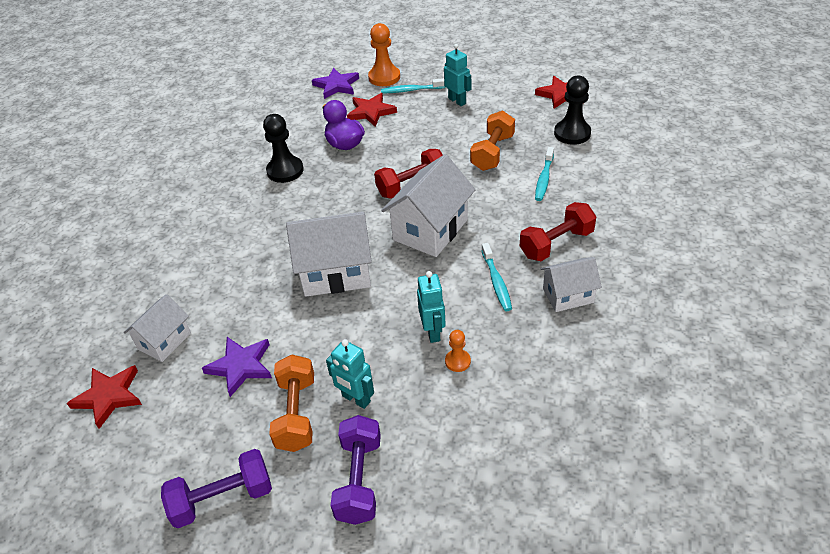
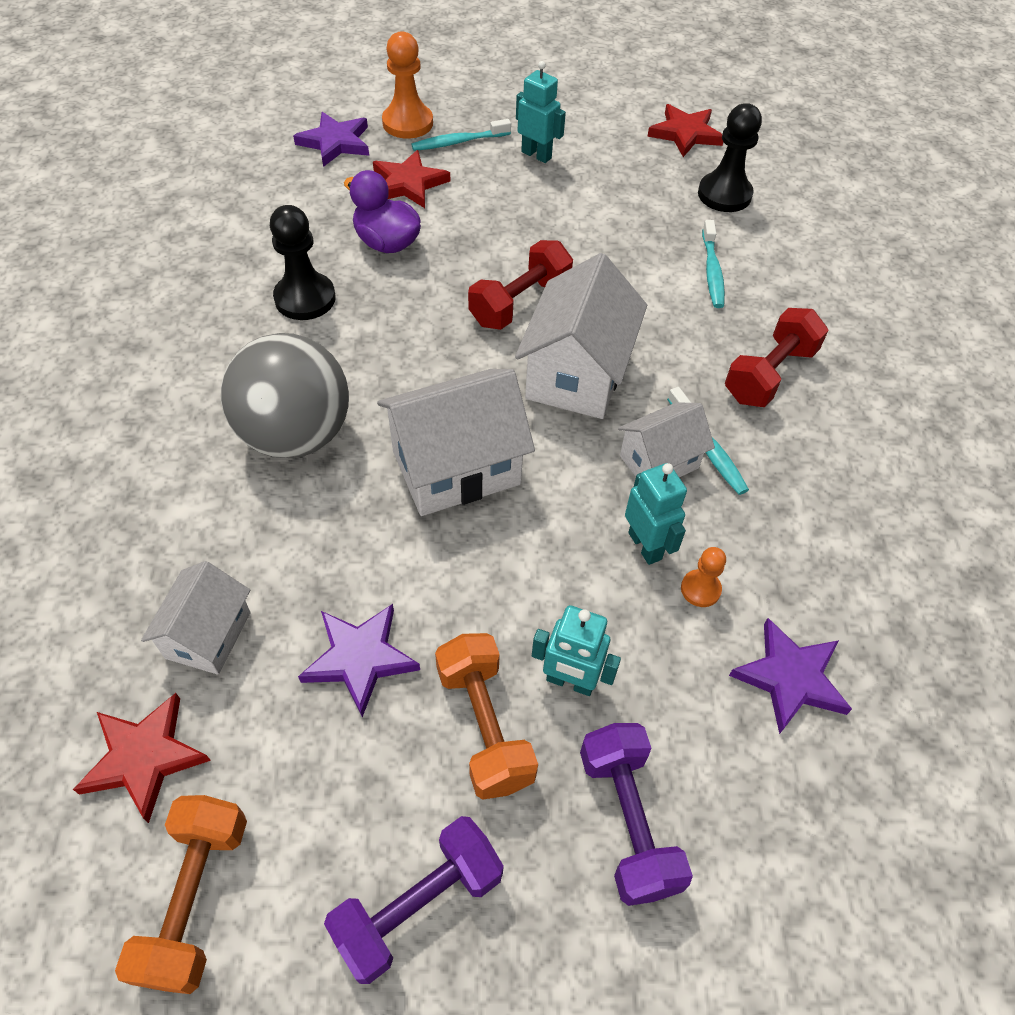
camera: 20 degrees left, 10 degrees up
orange dumbbell [470,110,515,171] -> orange dumbbell moved to [115,795,247,994]
white house [540,257,602,312] -> white house moved to [618,402,715,477]
none -> grey ball [221,333,349,458]
none -> purple star [729,618,852,734]

